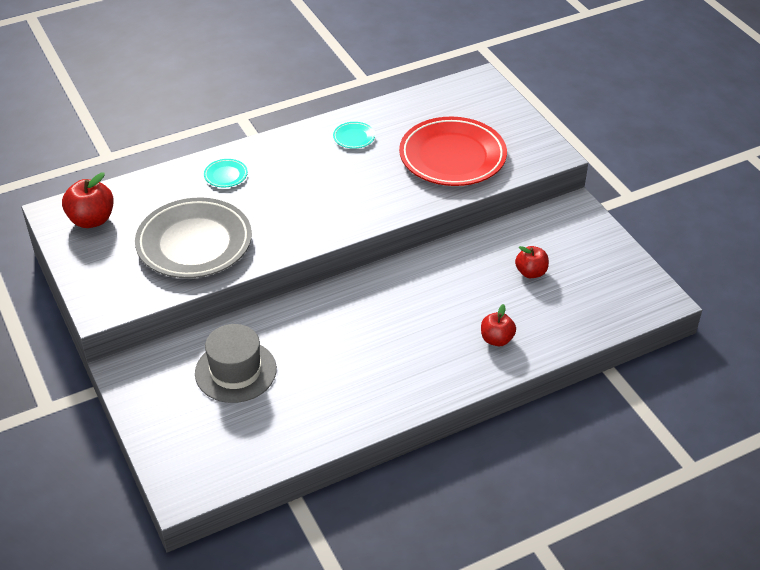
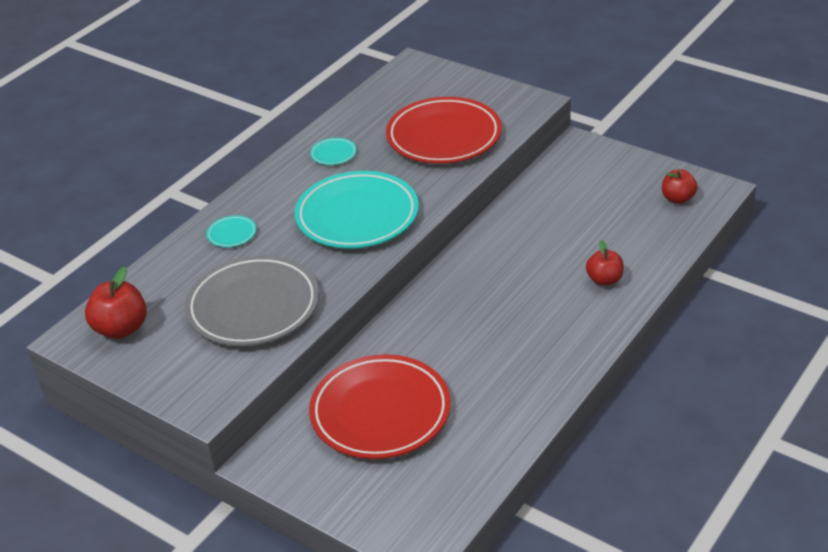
camera: 25 degrees left, 5 degrees down
grey hat [195,324,277,403] -> red plate [309,354,451,459]
red apple [515,246,549,278] -> red apple moved to [662,169,698,204]
none -> turquoise plate [295,171,419,248]

